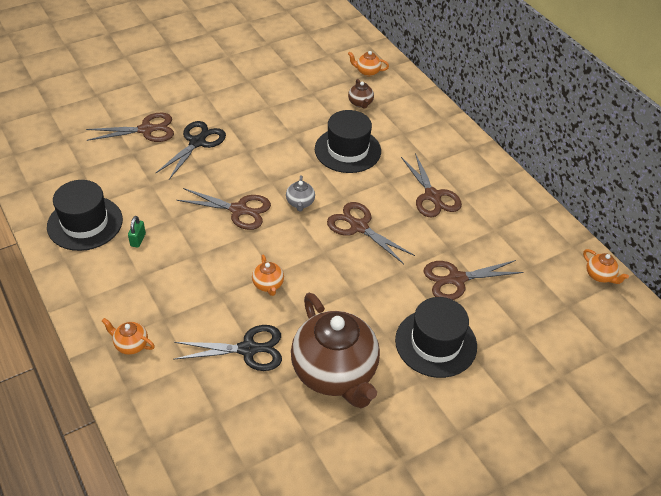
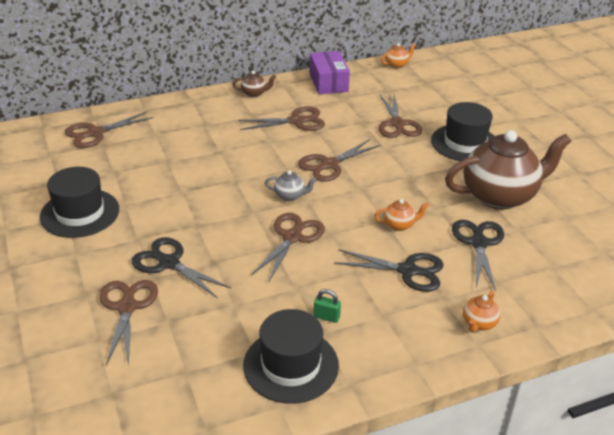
camera: 80 degrees left, 10 degrees down
black hat [315,110,381,173] -> black hat moved to [40,167,119,238]
orange teapot [348,51,389,76] -> brown scissors [65,112,154,148]
brown teapot [348,79,374,109] -> brown teapot moved to [233,70,276,97]
none -> purple box [310,51,350,94]
none -> black scissors [334,249,444,292]

